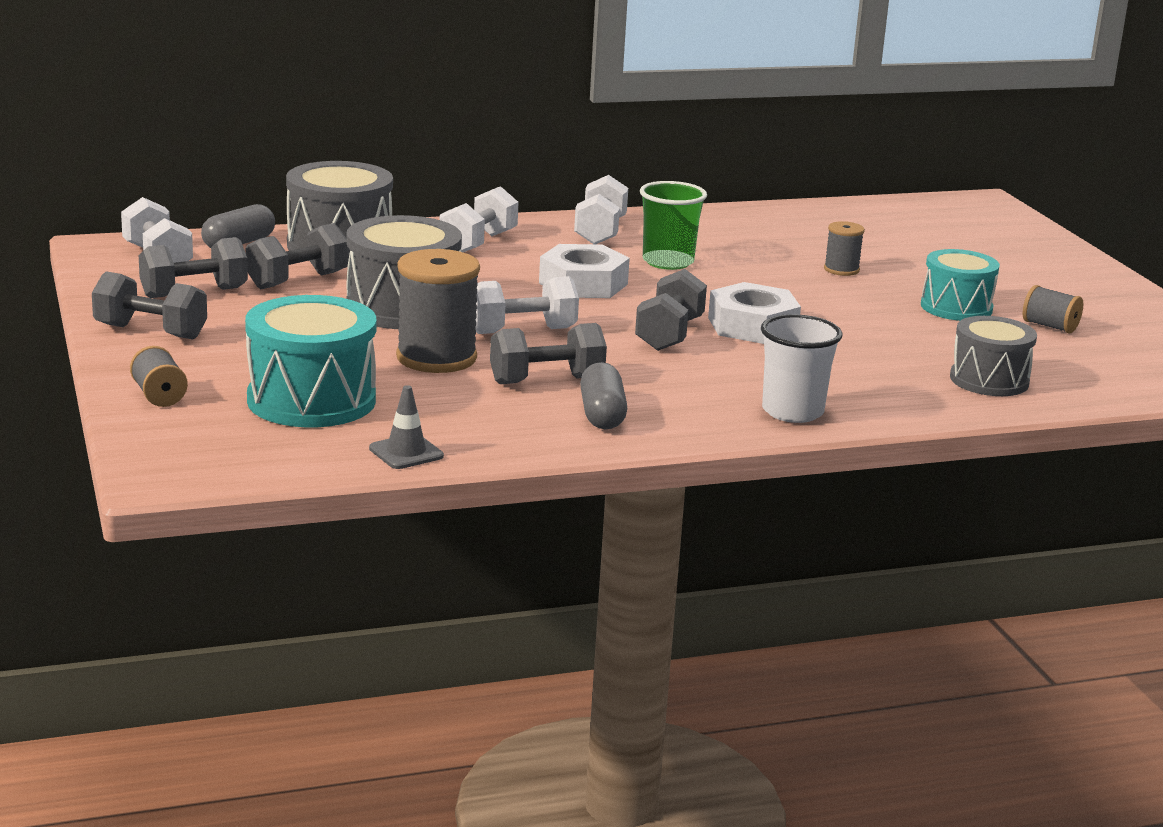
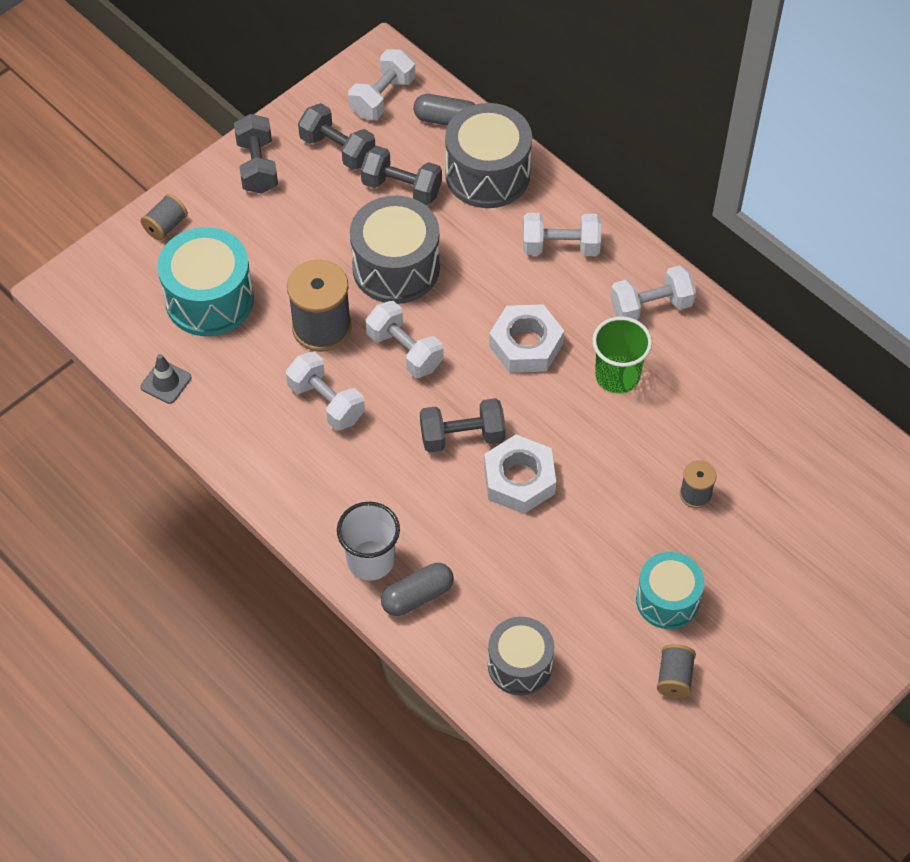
camera: 65 degrees right, 35 degrees up
grey dumbbell [490,323,607,384] -> white dumbbell [286,352,365,431]
grey capsule [580,362,627,429] -> grey capsule moved to [381,563,454,616]

